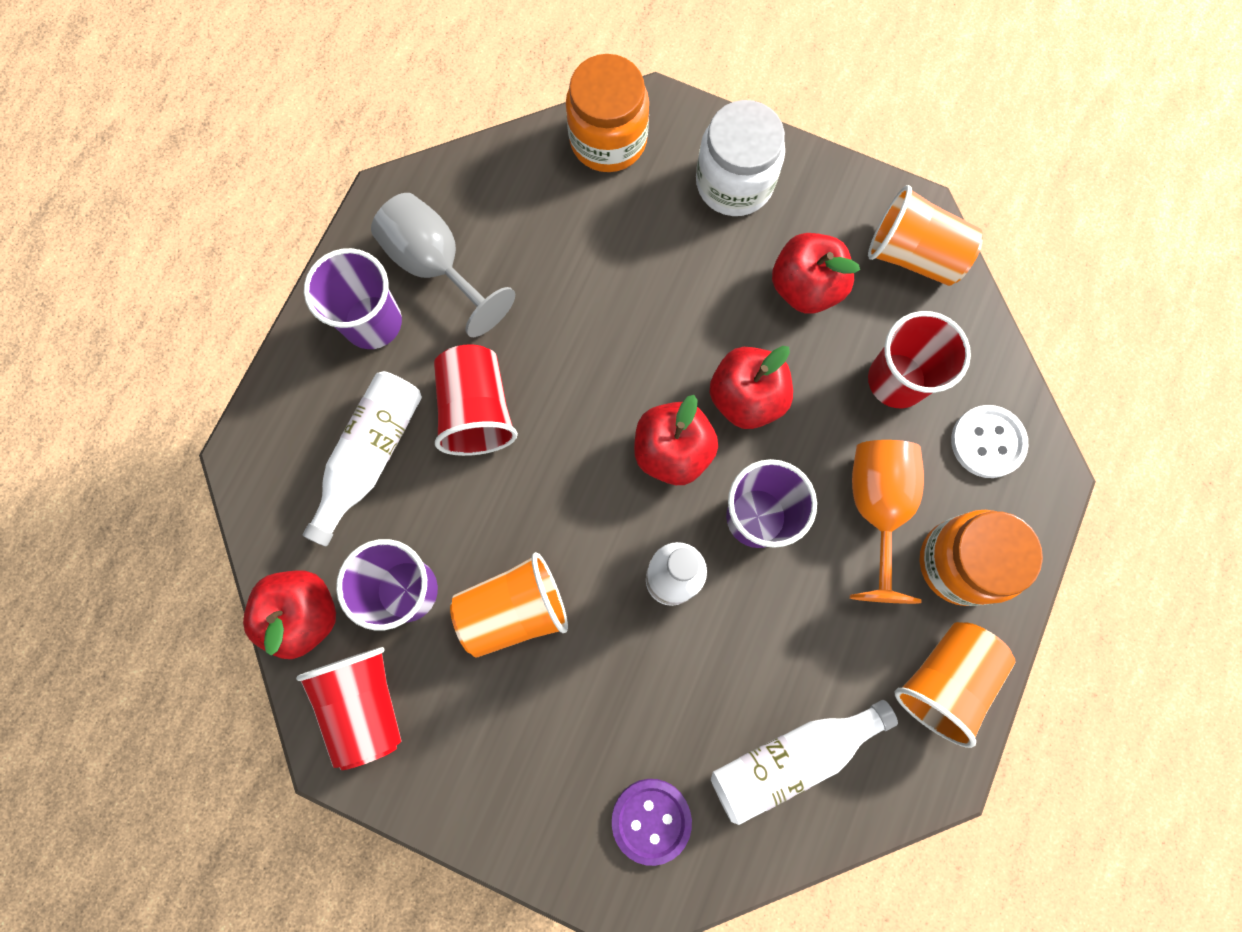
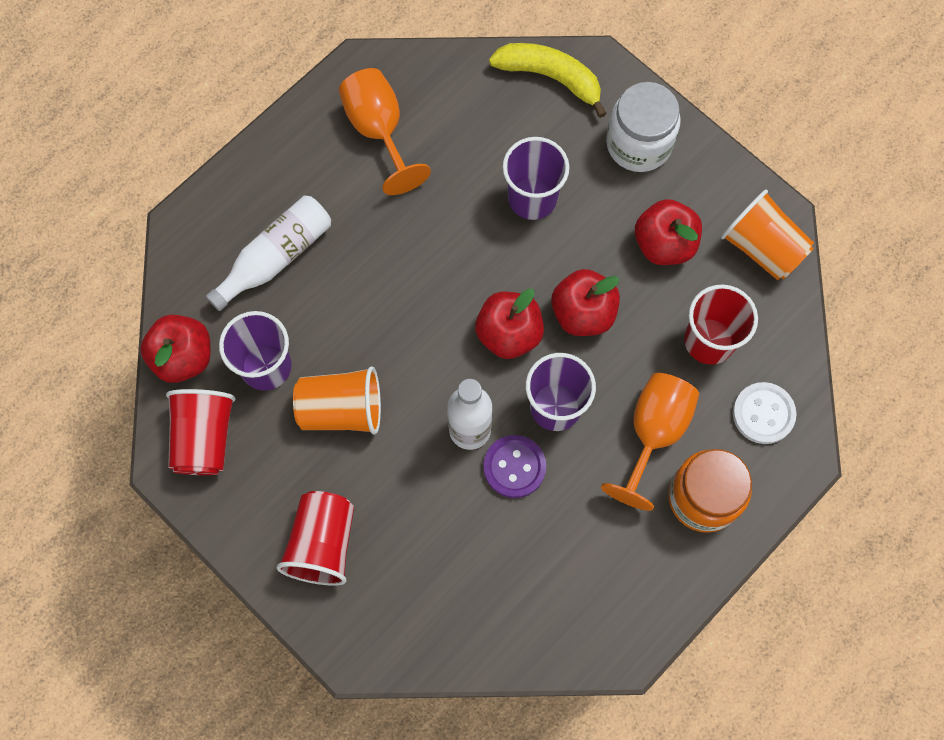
camera: 20 degrees right, 5 degrees down
purple cup [304,248,402,349] -> purple cup moved to [503,137,570,220]
grey goblet [371,193,515,337] -> orange goblet [339,68,431,195]
red cup [434,344,518,456] -> red cup moved to [276,491,354,586]
orange jar [566,54,649,172] -> yellow banana [489,43,607,118]
purple button [612,779,692,866] -> purple button moved to [483,435,546,498]
white bottle [711,700,898,825] -> none
orange cup [895,622,1016,748] -> none

